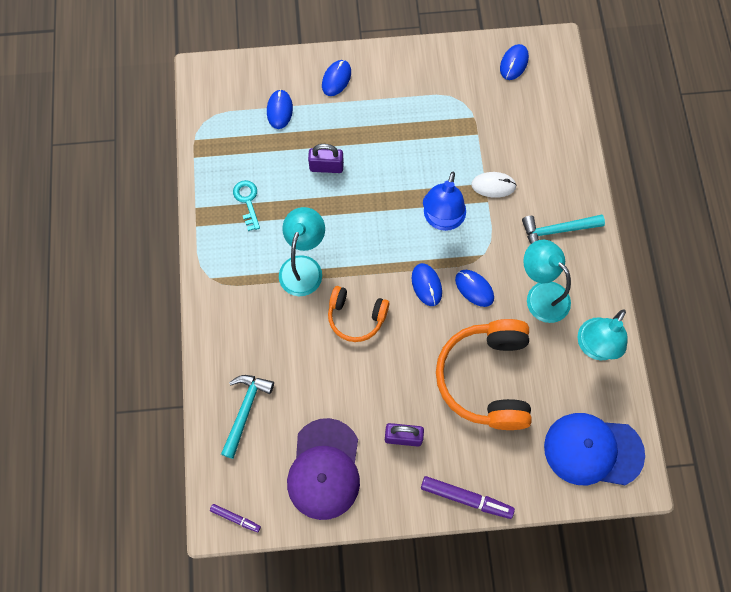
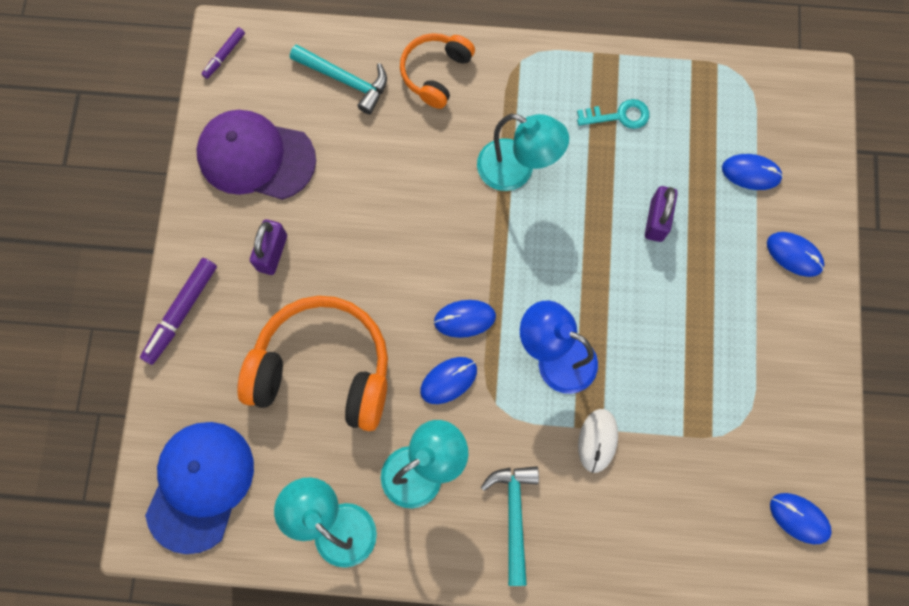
camera: 100 degrees right, 5 degrees up
orange headphones [328,286,389,342] -> orange headphones moved to [400,33,475,109]

